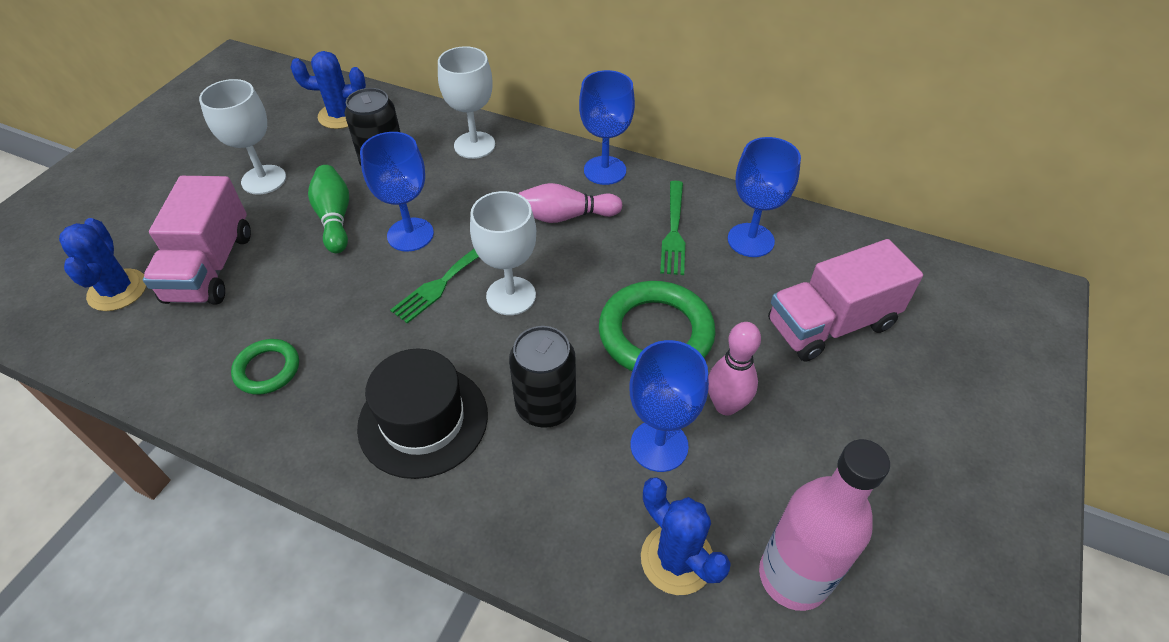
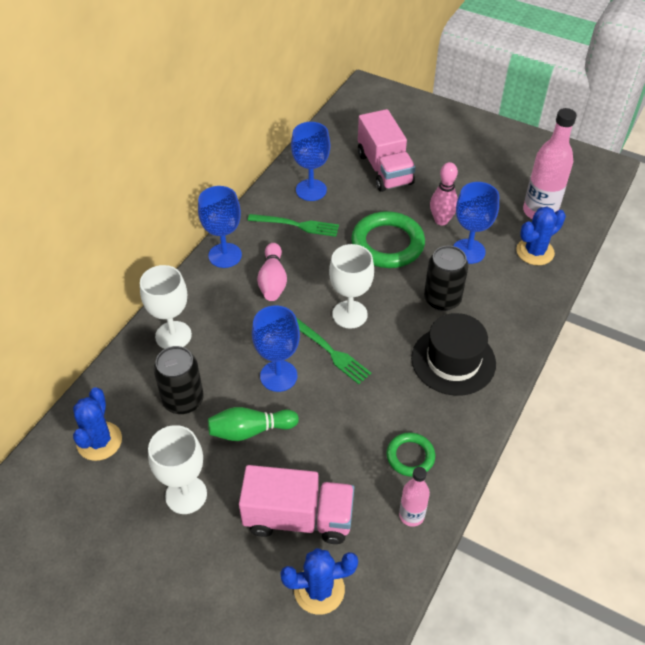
camera: 85 degrees left, 0 degrees up
none -> pink bottle [399,467,430,527]

